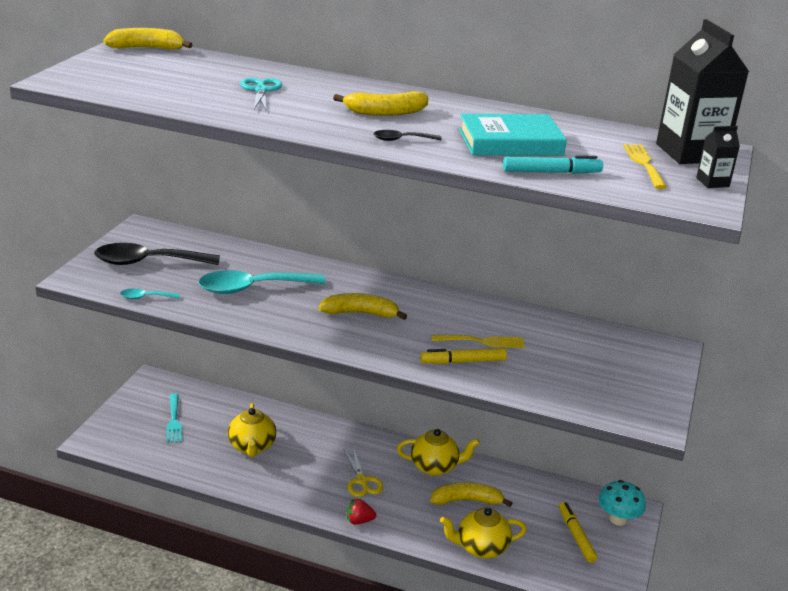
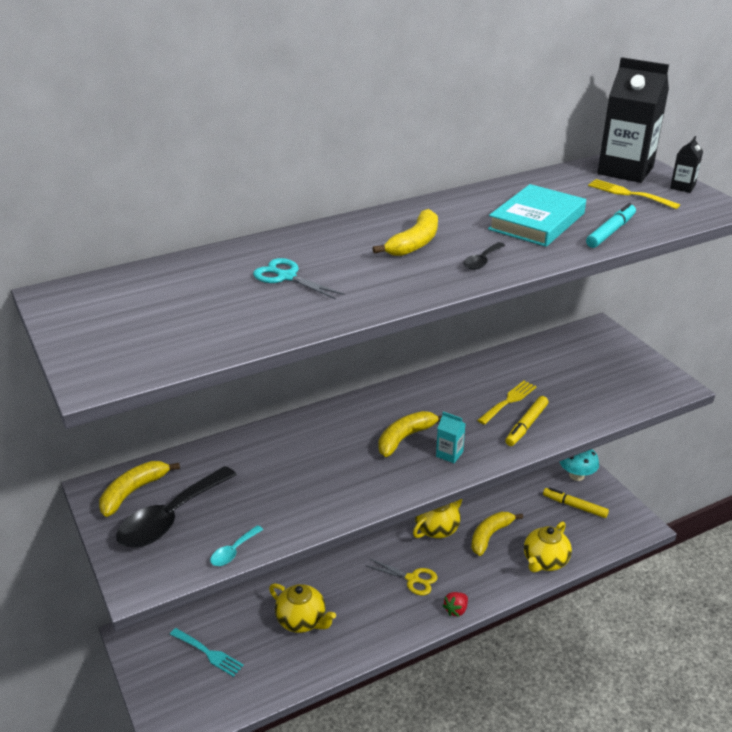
camera: 45 degrees left, 5 degrees up
yellow banana [103,28,193,49] -> yellow banana moved to [99,461,180,517]
turquoise spoon [198,270,326,294] -> none
none -> turquoise carton [436,412,465,463]

